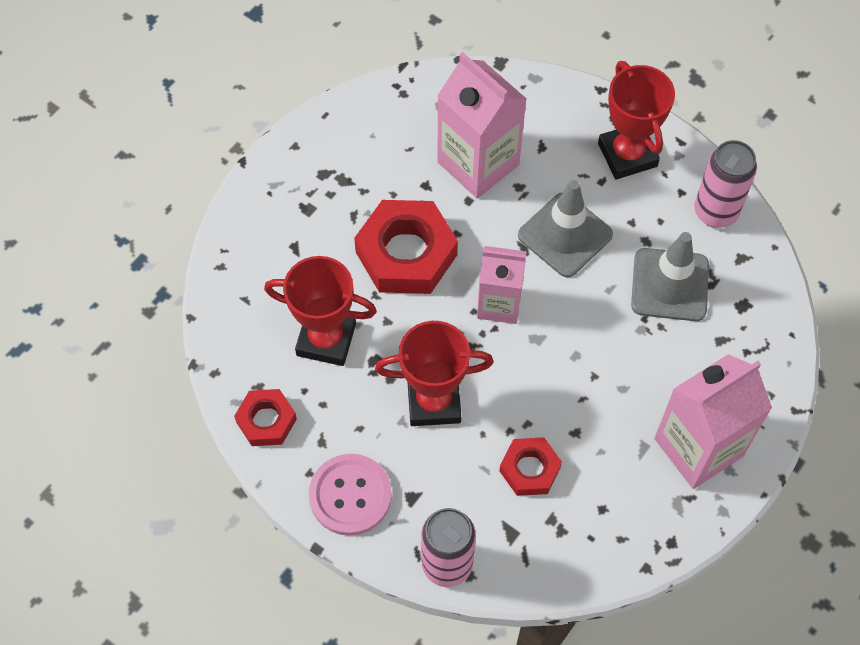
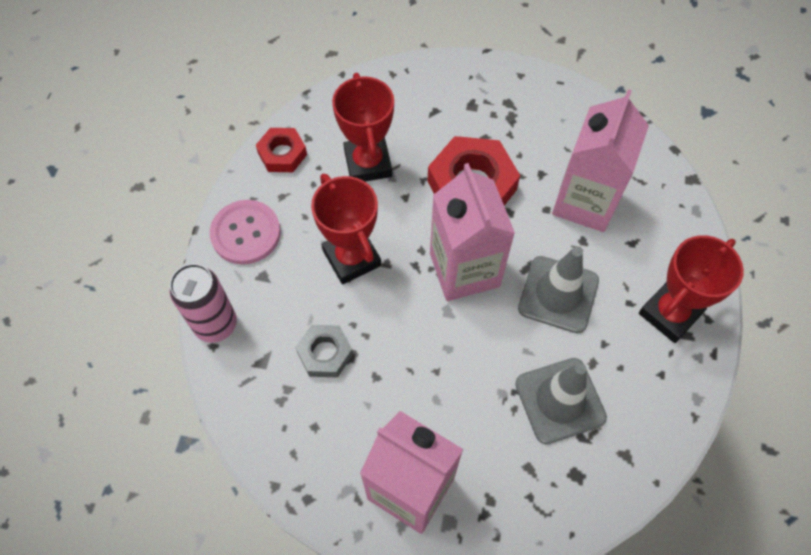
camera: 65 degrees right, 0 degrees up
pink carton [477,246,527,324] -> pink carton [430,163,515,301], size x1.54
red nut [499,437,562,496] -> grey nut [295,325,353,378]
pink can [694,140,757,228] -> none

